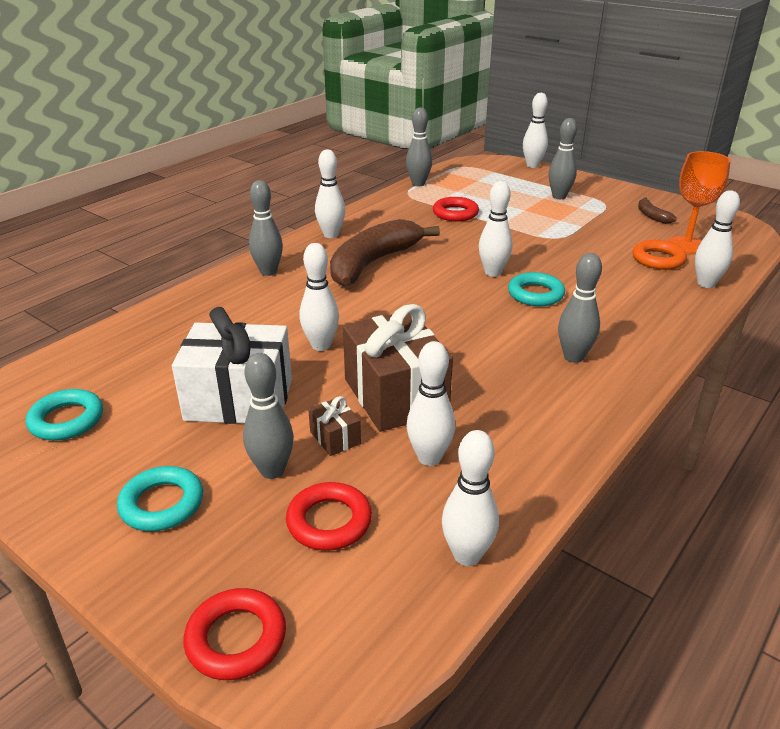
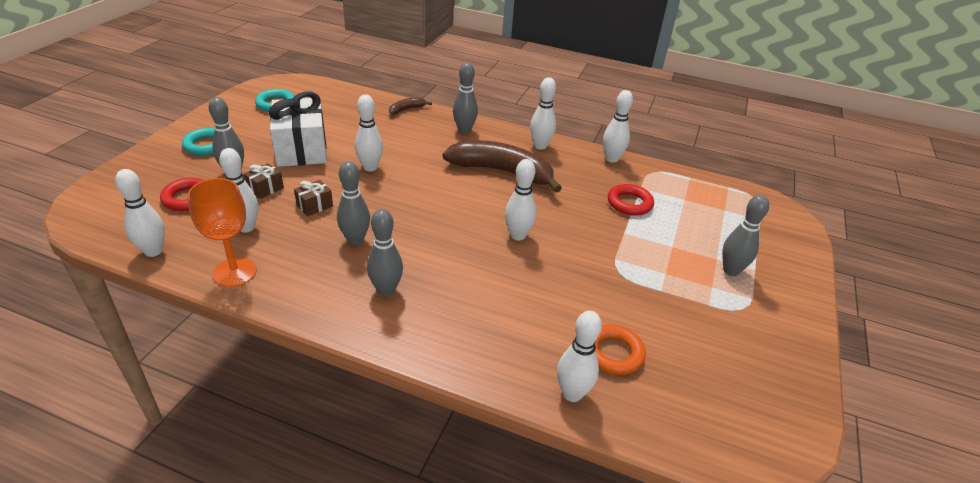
camera: 70 degrees right, 5 degrees up
red ring [183,588,286,680] -> none
brown gift [343,304,453,432] -> brown gift [294,180,333,216], size x0.43
grey bowling pin [406,107,432,186] -> grey bowling pin moved to [337,161,370,245]
turquoise ring [508,272,565,306] -> none
white bowling pin [523,93,548,168] -> white bowling pin moved to [603,90,633,163]
brown banana [638,197,677,224] -> brown banana moved to [389,97,432,115]
orange goblet [668,151,731,254] -> orange goblet moved to [187,178,257,287]

